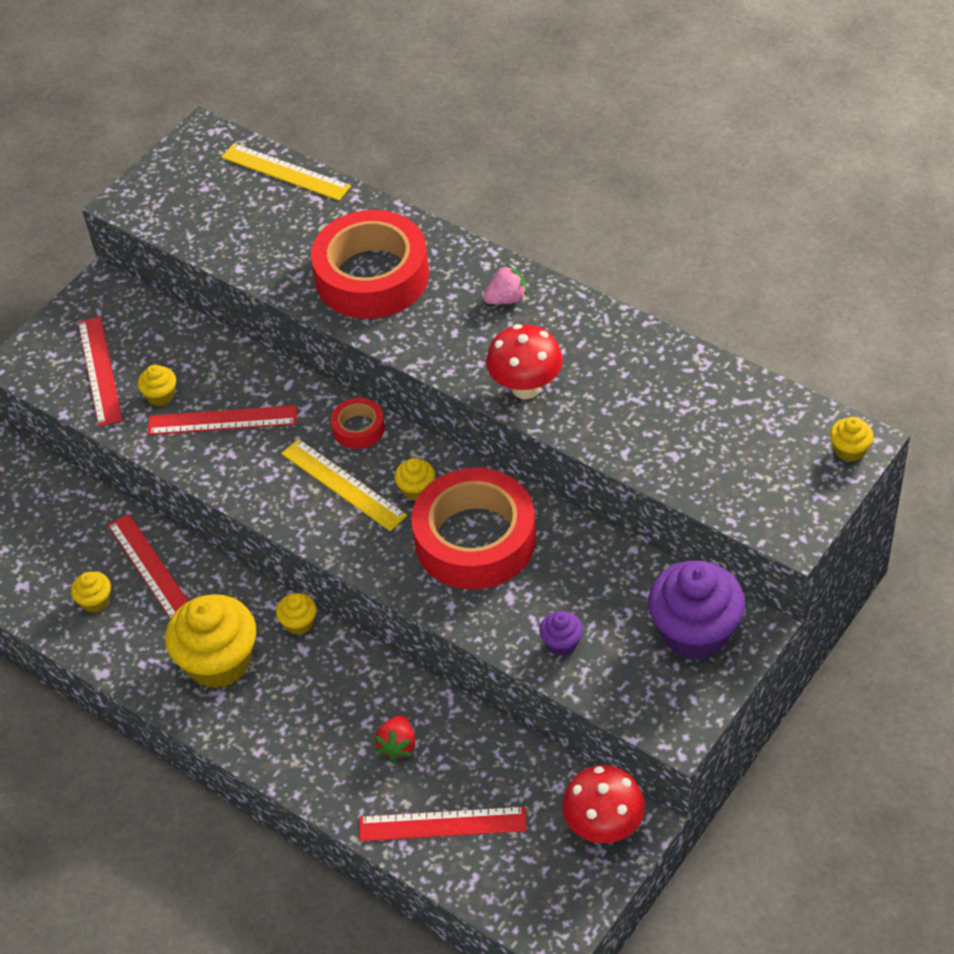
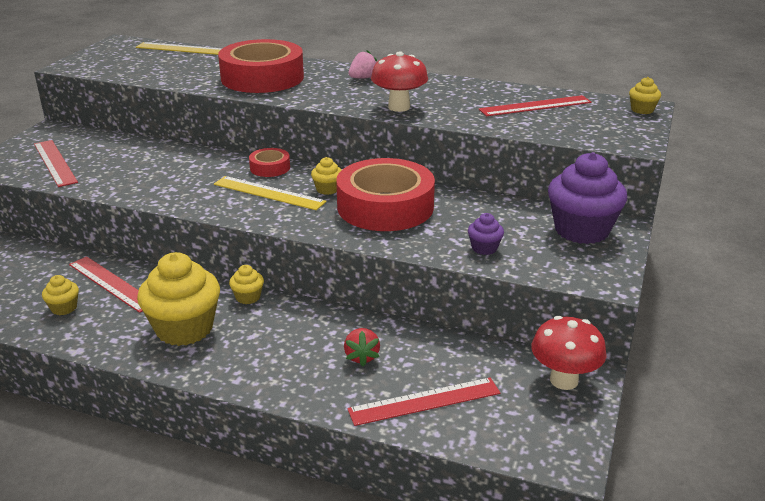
camera: 20 degrees left, 20 degrees down
yellow cupcake [138,365,176,406] -> none
red ruler [148,405,297,435] -> red ruler moved to [479,95,592,116]

